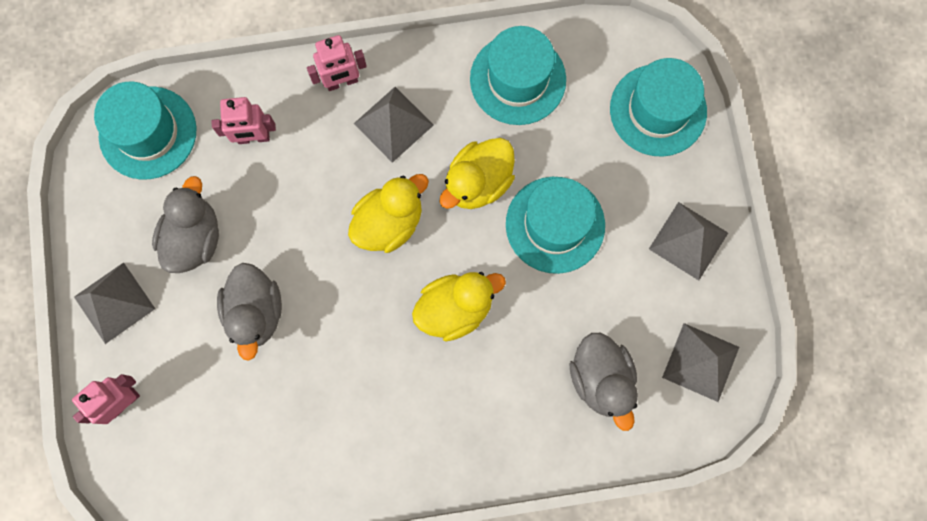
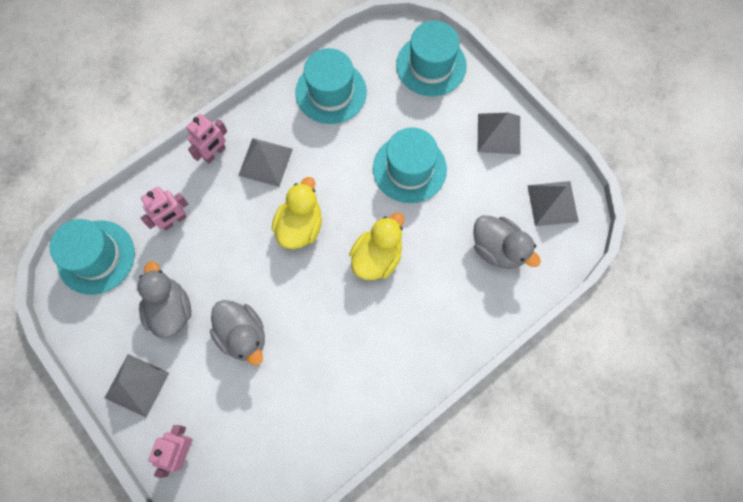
camera: 30 degrees left, 5 degrees down
yellow duck [439,138,515,209] -> none

